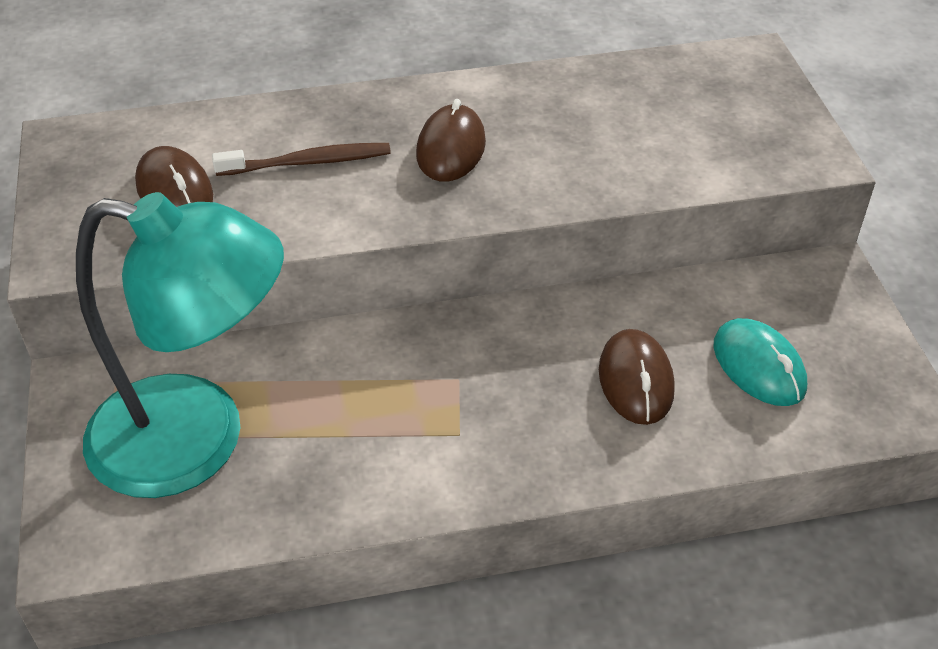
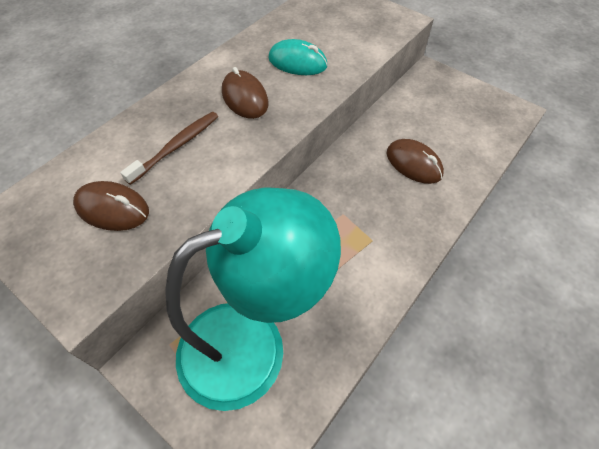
camera: 40 degrees left, 10 degrees up
turquoise mouse [714,318,807,406] -> turquoise mouse moved to [268,39,328,75]

